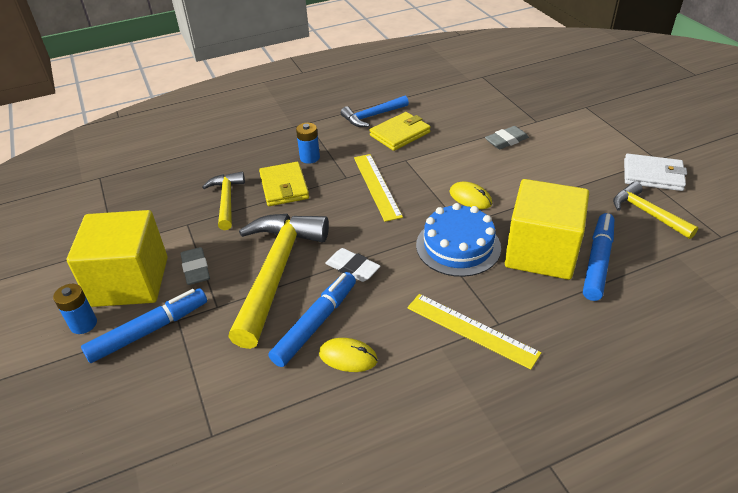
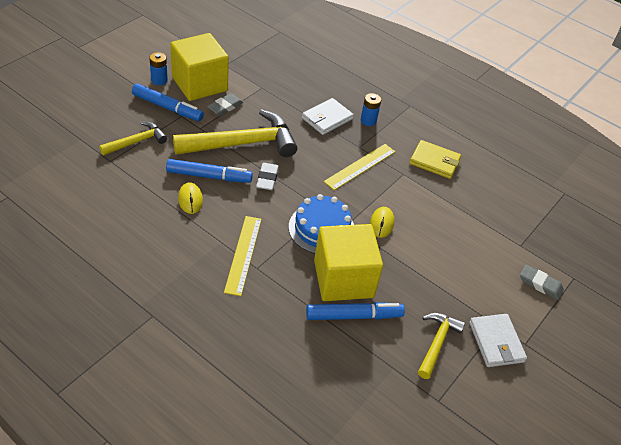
camera: 55 degrees right, 5 degrees up
yellow hammer [202,172,245,230] -> yellow hammer moved to [99,121,167,156]
yellow wallet [259,162,309,206] -> white wallet [302,98,354,135]
blue hammer [341,96,409,127] -> none
grey eraser [485,126,529,149] -> grey eraser moved to [520,265,564,300]

